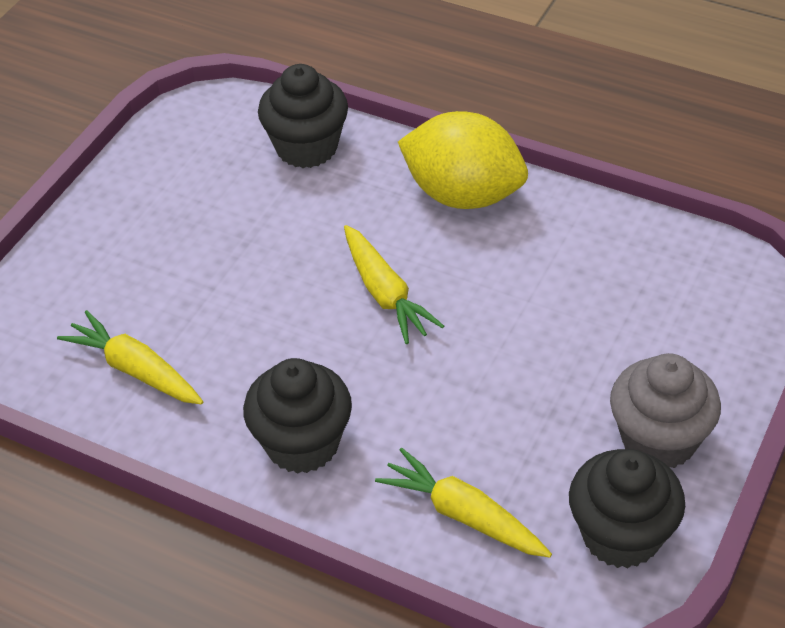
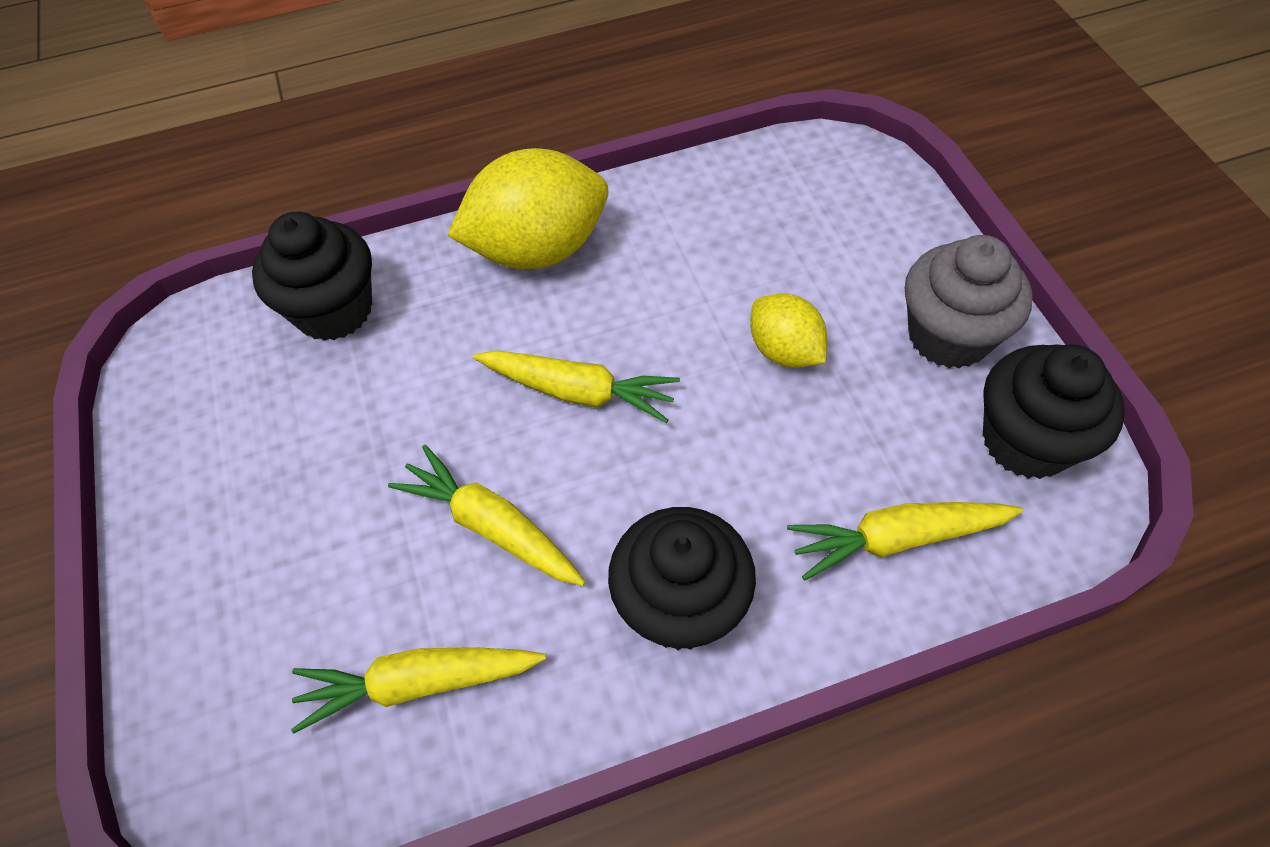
camera: 45 degrees left, 10 degrees up
none -> yellow carrot [388,445,586,586]
none -> yellow lemon [750,294,827,368]

